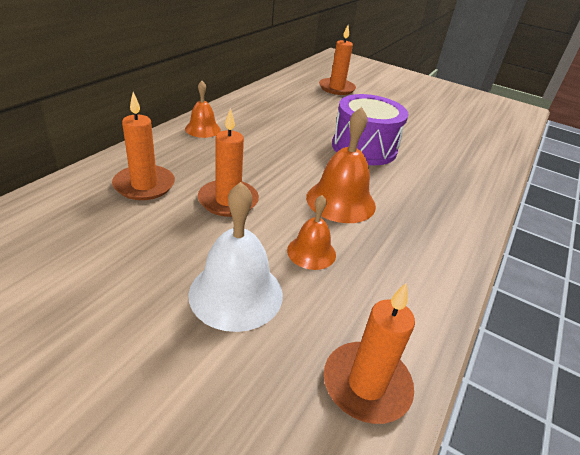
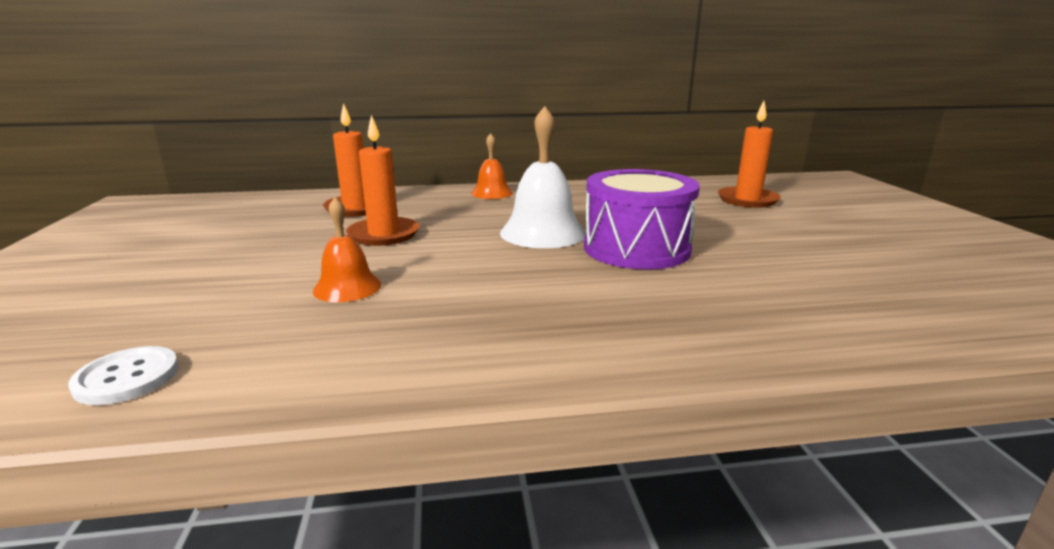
camera: 55 degrees right, 15 degrees down
white bell [188,182,283,332] -> white bell moved to [500,106,586,248]
orange bell [306,107,376,223] -> none
orange candle [324,282,415,424] -> white button [68,346,179,405]

